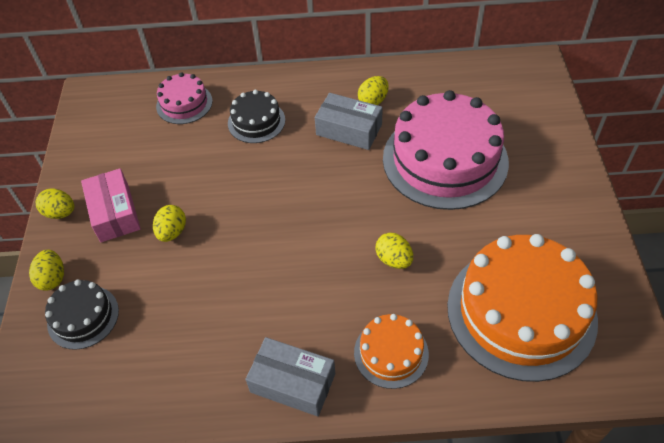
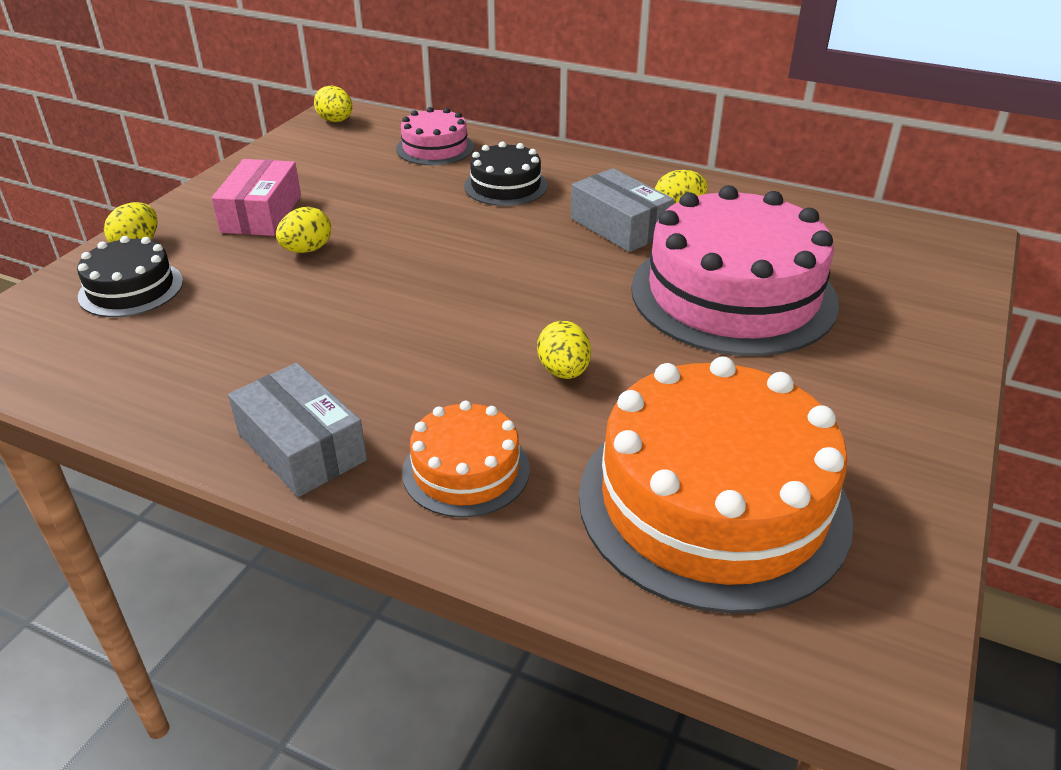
camera: 25 degrees right, 15 degrees down
yellow egg [36,188,74,219] -> yellow egg moved to [314,86,353,122]

